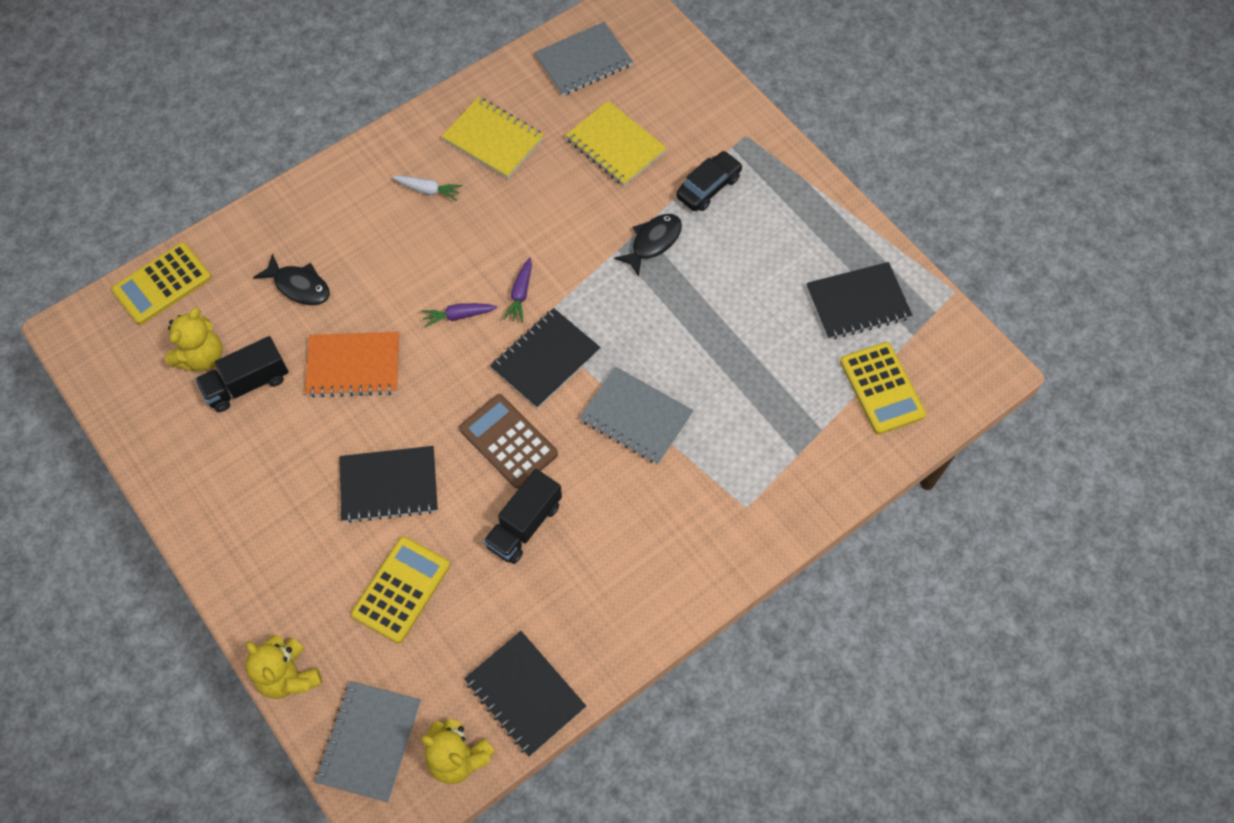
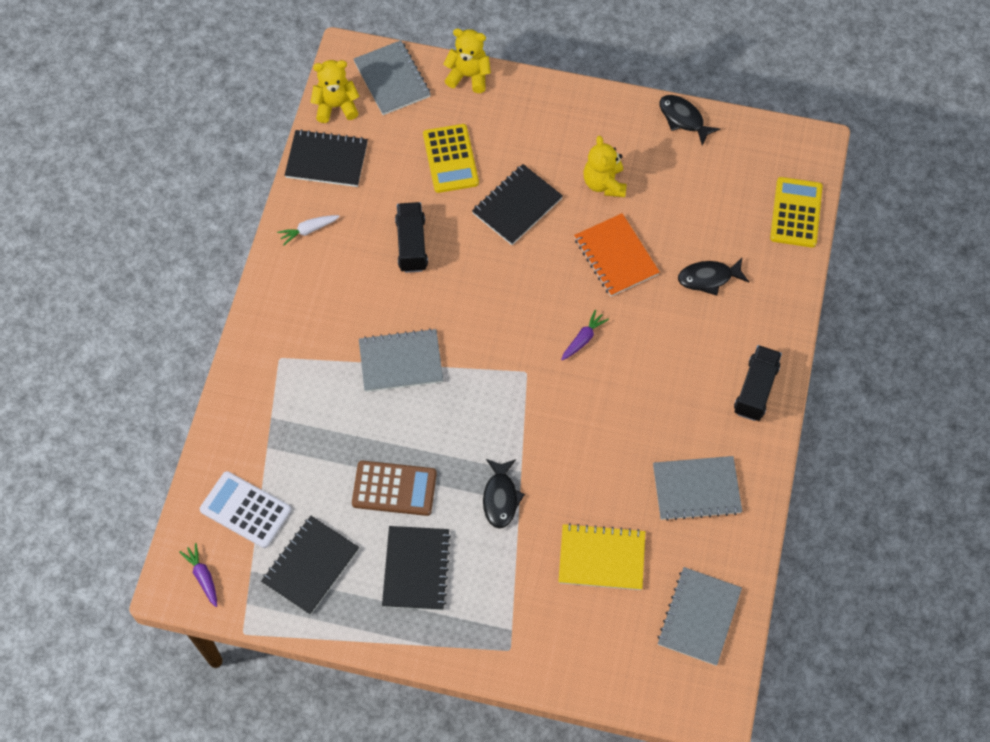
camera: 140 degrees right, 0 degrees up
yellow teddy bear [165,308,223,372] -> yellow teddy bear moved to [583,136,627,197]
black truck [195,336,288,412] -> black truck moved to [734,345,782,421]
orange notebook [305,332,400,398] -> orange notebook turned 75 degrees counterclockwise [574,213,660,297]
white carrot [392,175,462,201] -> white carrot moved to [277,215,340,245]
yellow notebook [441,97,544,179] -> grey notebook [653,456,742,521]
brown calculator [459,394,558,489] -> brown calculator moved to [352,461,437,516]
black notebook [490,308,601,409] -> black notebook moved to [382,526,451,610]
purple carrot [503,258,532,323] -> purple carrot moved to [179,543,217,607]
black car [676,151,743,211] -> none
yellow calculator [840,342,926,434] -> white calculator [200,471,291,548]
none -> black fish [660,95,720,146]

